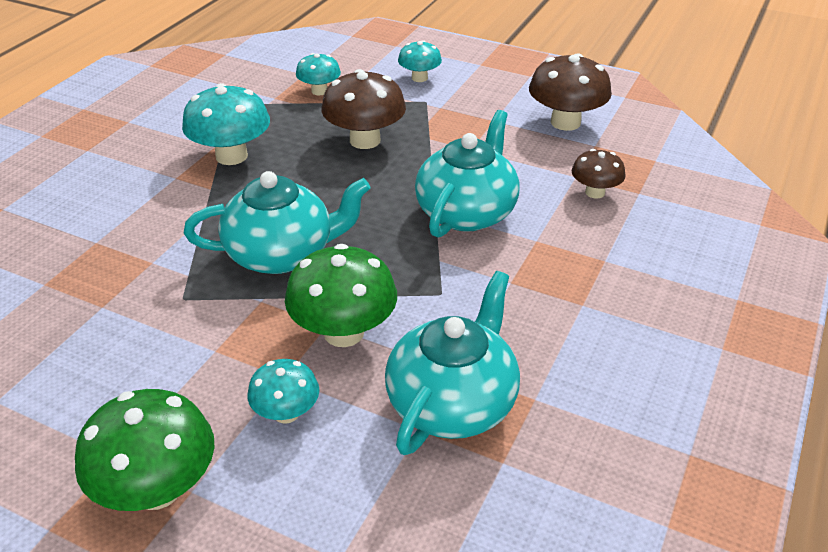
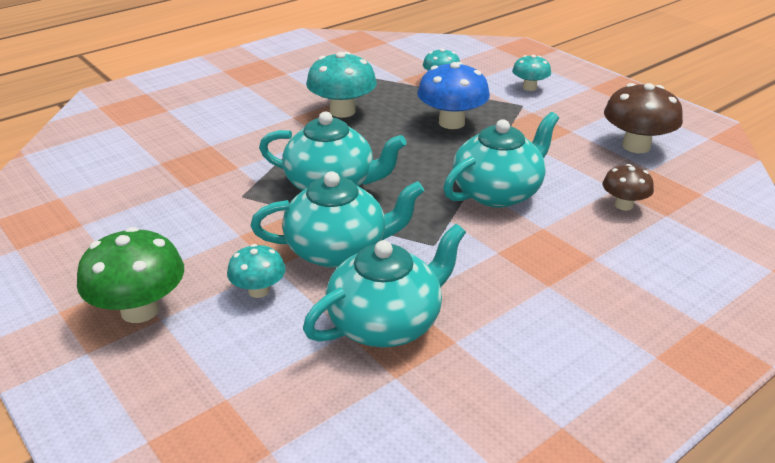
camera: 25 degrees right, 5 degrees down
green mushroom [285,244,397,347] -> turquoise teapot [251,171,424,268]
brown mushroom [321,69,406,149] -> blue mushroom [417,62,490,129]

